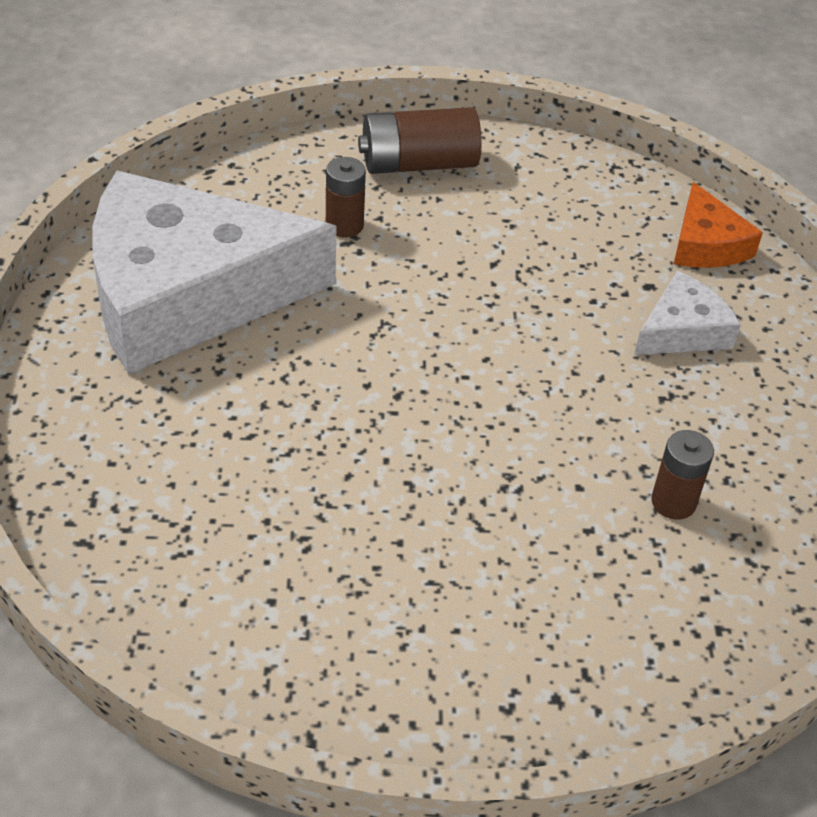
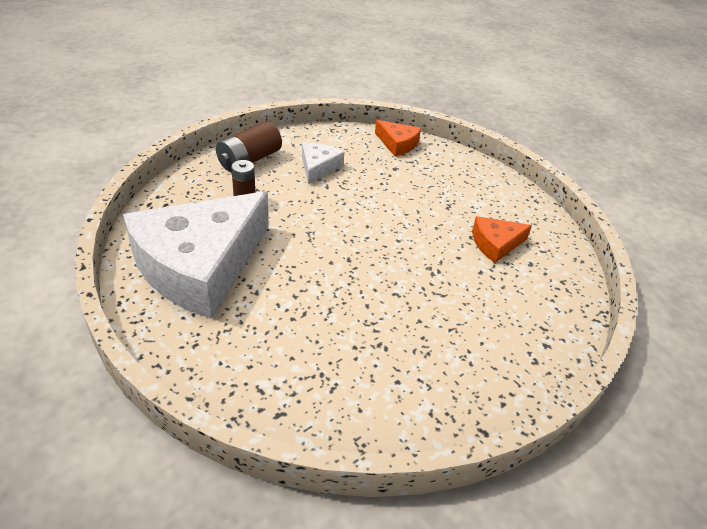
camera: 40 degrees left, 5 degrees down
white cheese [634,271,741,355] -> white cheese moved to [302,143,344,184]
brown battery [651,430,714,520] -> orange cheese [472,216,532,263]

